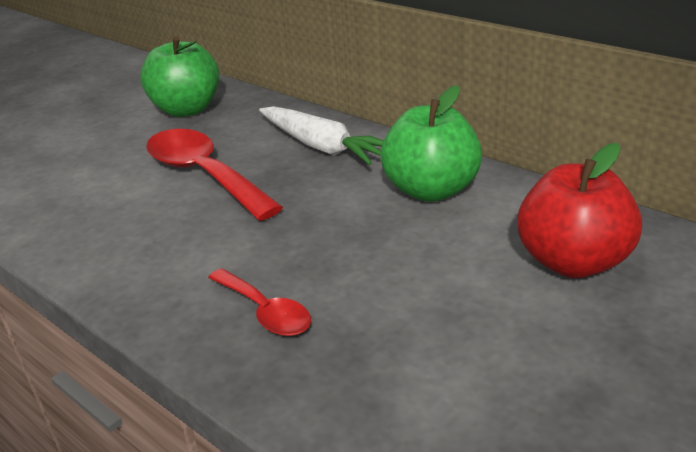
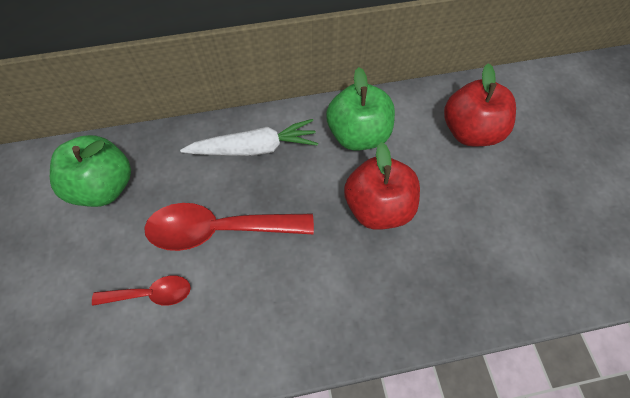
camera: 55 degrees left, 30 degrees up
red spoon [208,268,311,336] -> red spoon moved to [92,276,191,306]
none -> red apple [344,142,420,230]

